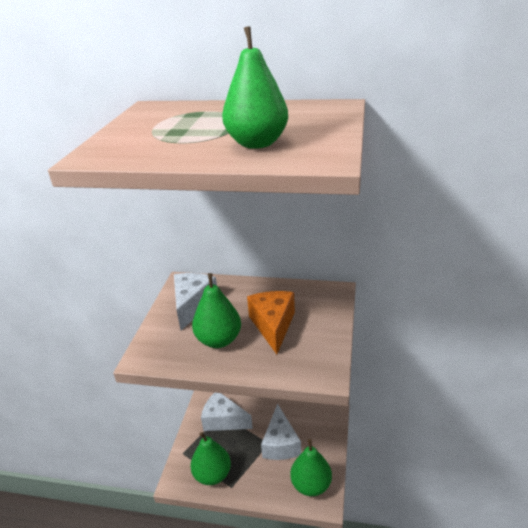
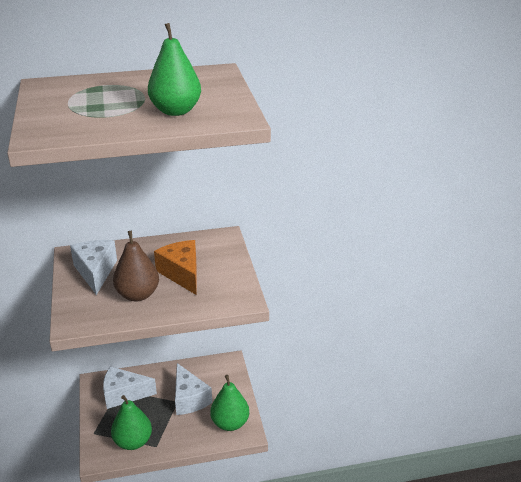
camera: 25 degrees left, 0 degrees up
green pear [192,273,241,348] -> brown pear [113,231,159,301]

